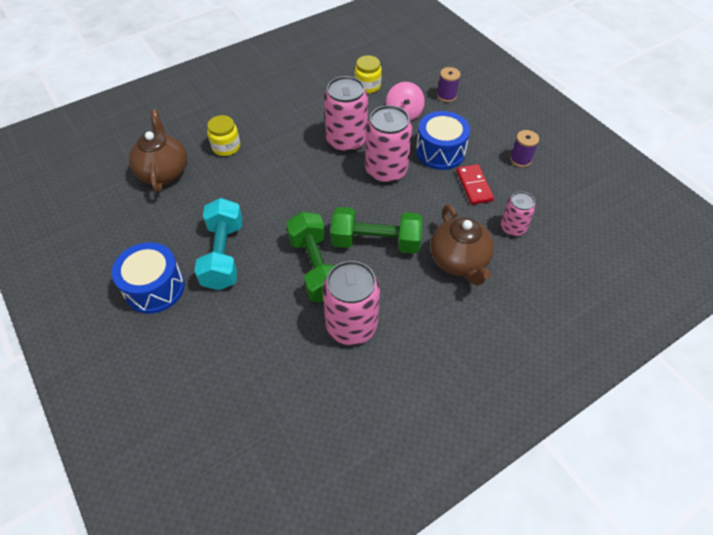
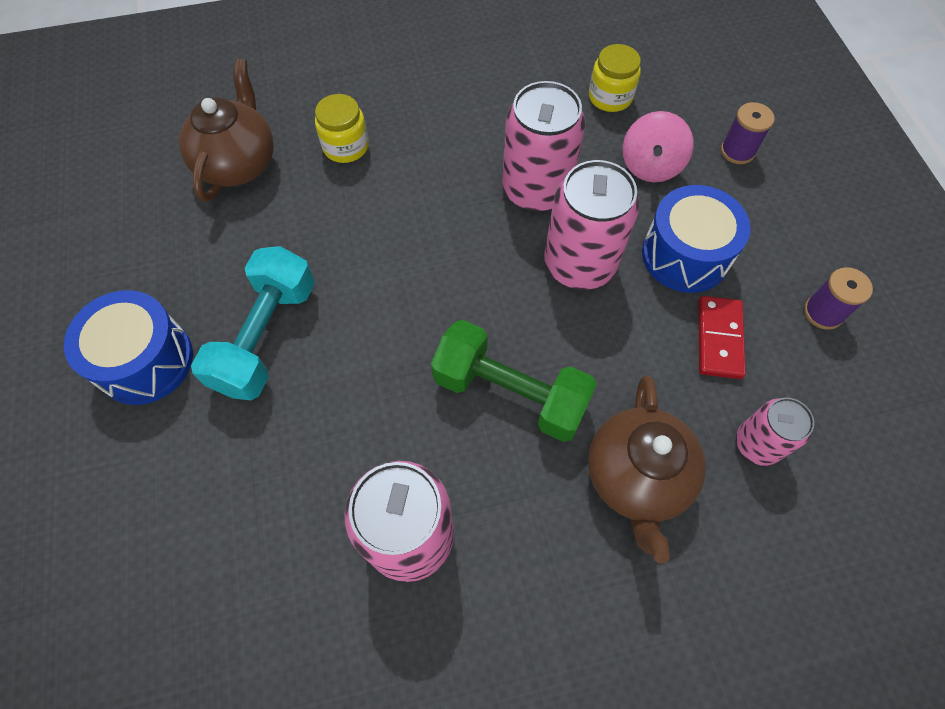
camera: 20 degrees right, 10 degrees up
green dumbbell [286,212,336,302] -> none

